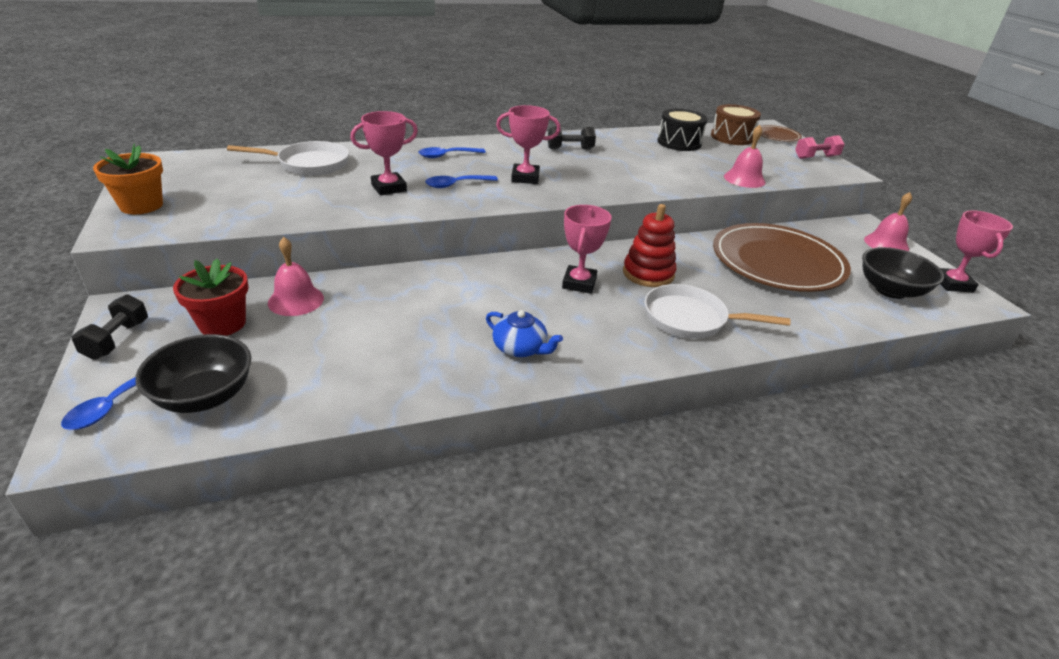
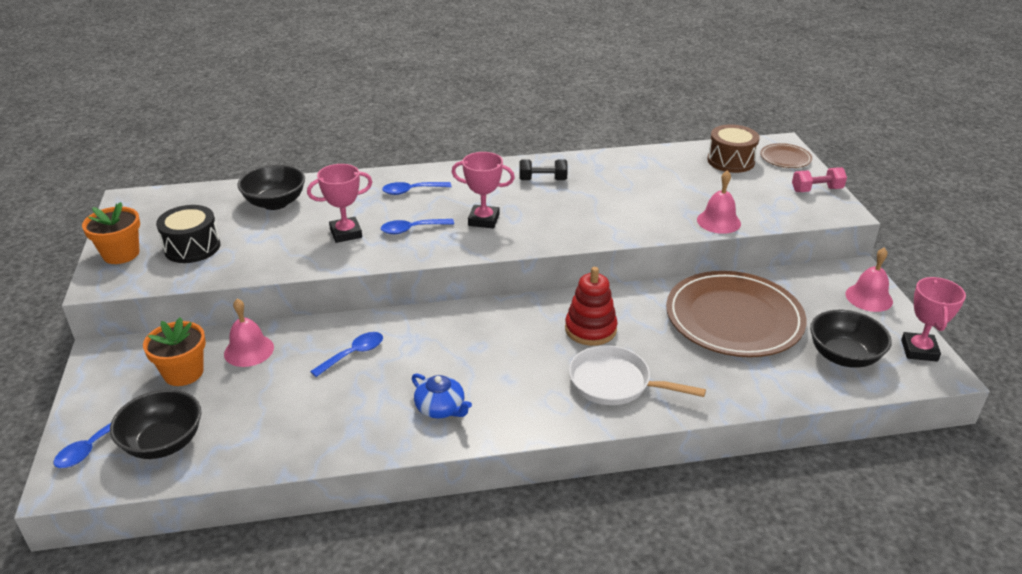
camera: 10 degrees right, 0 degrees up
black dumbbell [71,294,148,360] -> none
red flower pot [173,259,248,336] -> orange flower pot [143,317,206,386]
white pan [227,141,349,175] -> black bowl [237,165,305,210]
pink trophy [562,205,612,294] -> none
black drum [658,109,708,151] -> black drum moved to [156,205,220,263]
none -> blue spoon [310,332,383,377]

